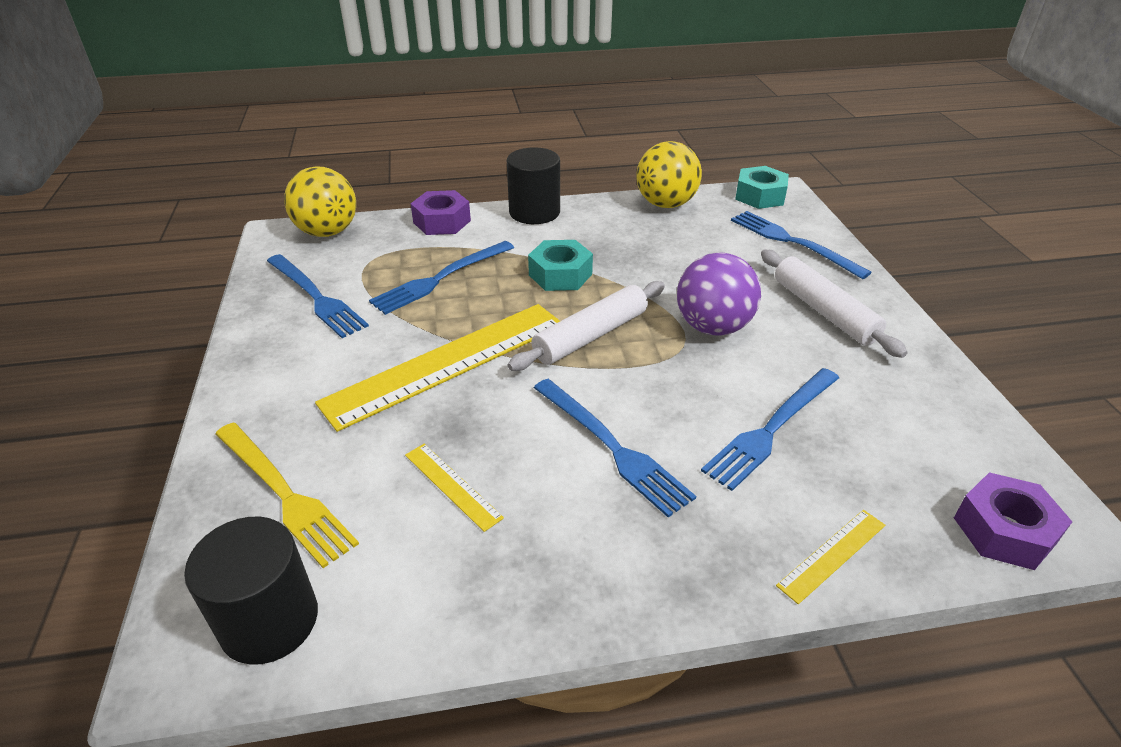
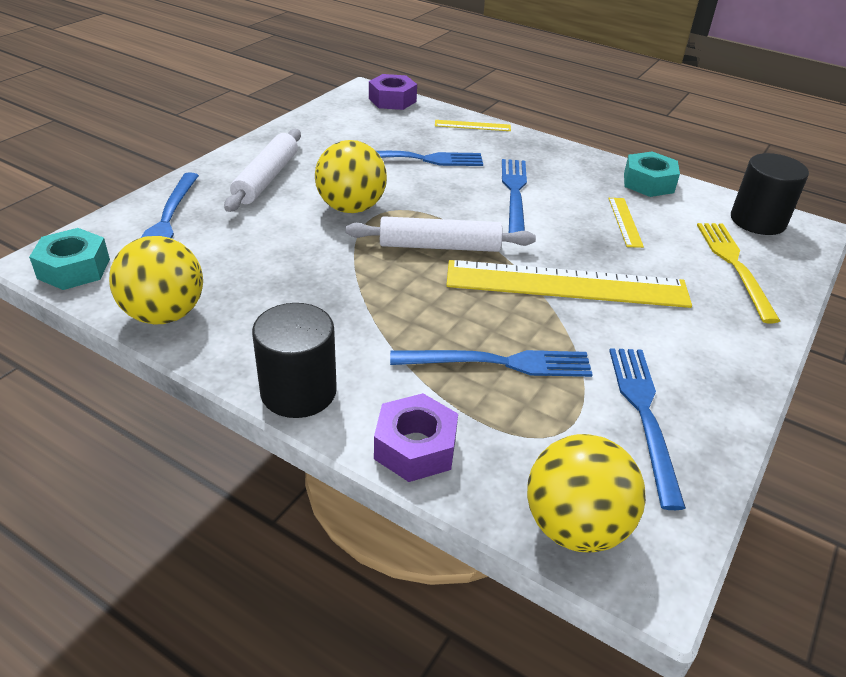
camera: 140 degrees left, 0 degrees up
turquoise nut [528,240,593,291] -> turquoise nut moved to [624,151,680,197]
purple ball [677,252,761,336] -> yellow ball [315,140,387,213]

